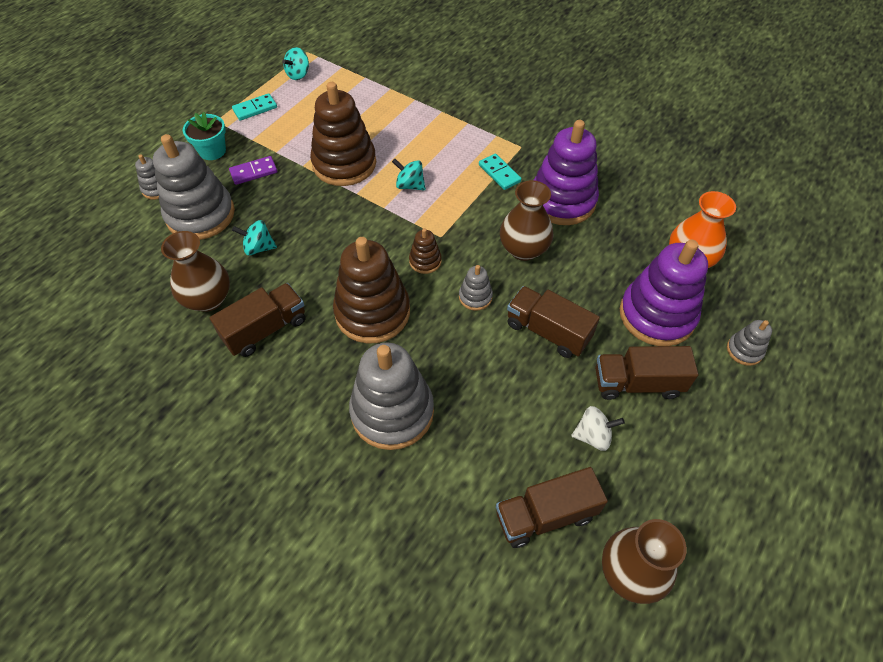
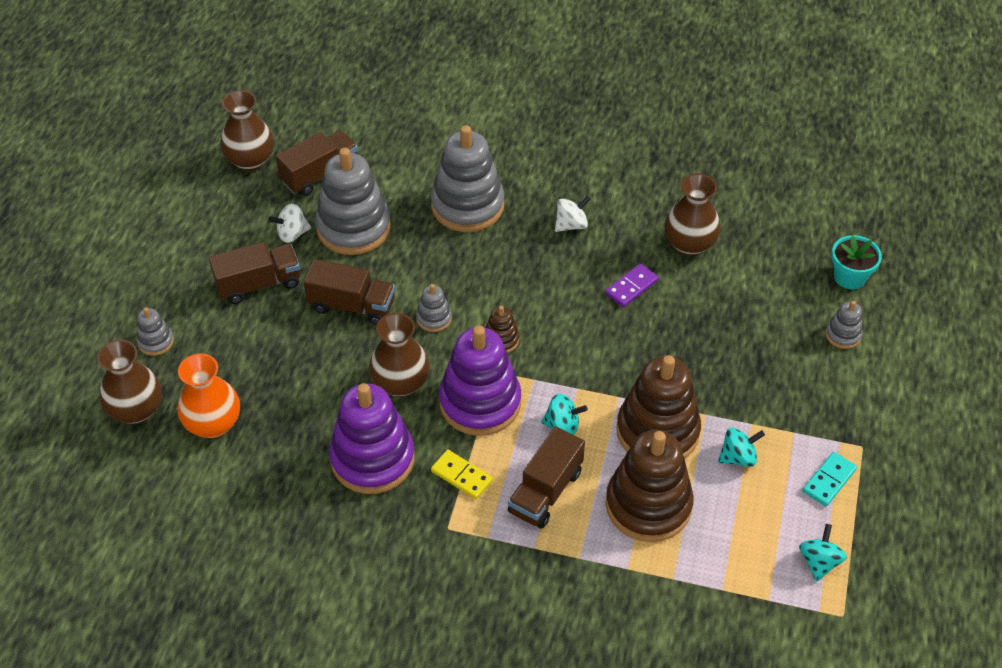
camera: 160 degrees right, 5 degrees down
grey stacking toy [153,134,235,240] -> grey stacking toy moved to [315,148,391,255]
turquoise flower pot [183,112,226,160] -> turquoise flower pot moved to [832,235,882,290]
brown truck [210,283,305,357] -> brown truck moved to [508,426,585,529]
purple domino [229,156,277,185] -> purple domino moved to [605,263,659,307]
turquoise spinning top [232,220,277,255] -> turquoise spinning top moved to [718,428,765,467]
brown stacking toy [333,237,410,344] -> brown stacking toy moved to [606,430,694,542]
turquoise domino [479,153,521,190] -> yellow domino [431,450,493,499]
purple stacking toy [620,240,708,346] -> purple stacking toy moved to [439,326,521,436]
none -> brown vase [97,340,162,424]
none -> white spinning top [555,195,591,232]

